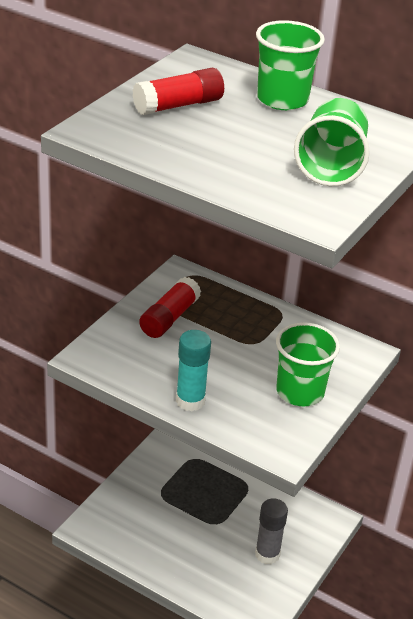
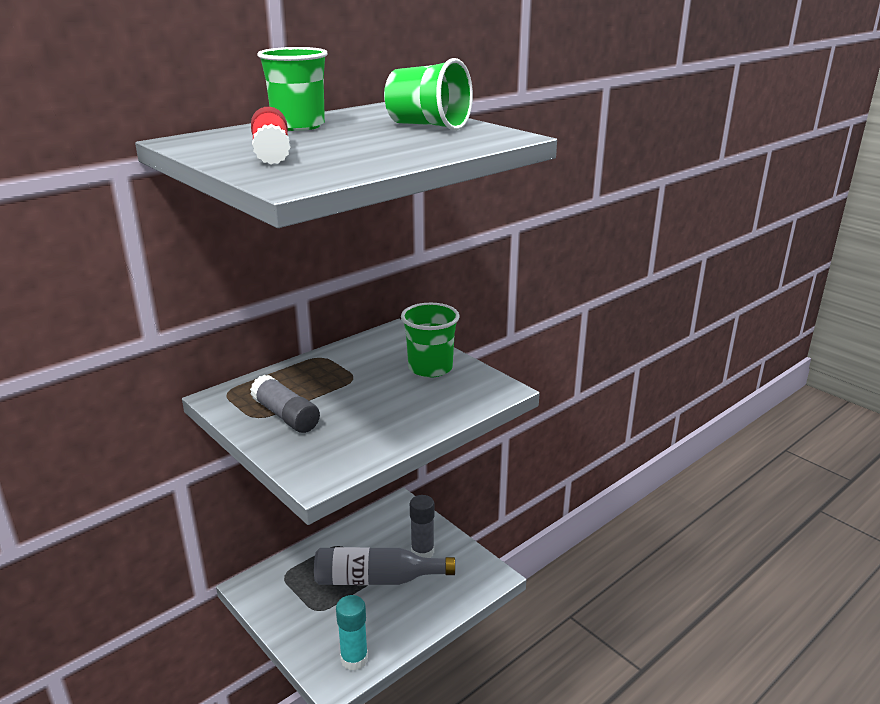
camera: 70 degrees left, 10 degrees down
red glue stick [139,277,201,338] -> grey glue stick [250,375,320,433]
turquoise glue stick [176,330,211,411] -> turquoise glue stick moved to [336,595,368,671]
none -> grey bottle [314,547,455,585]

